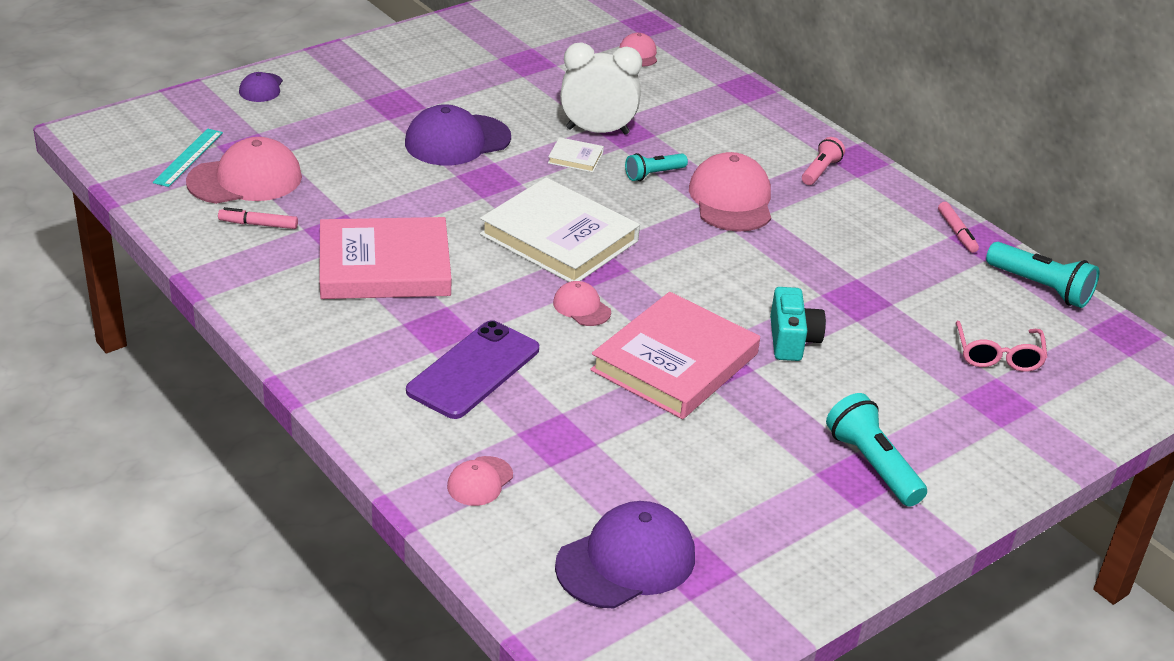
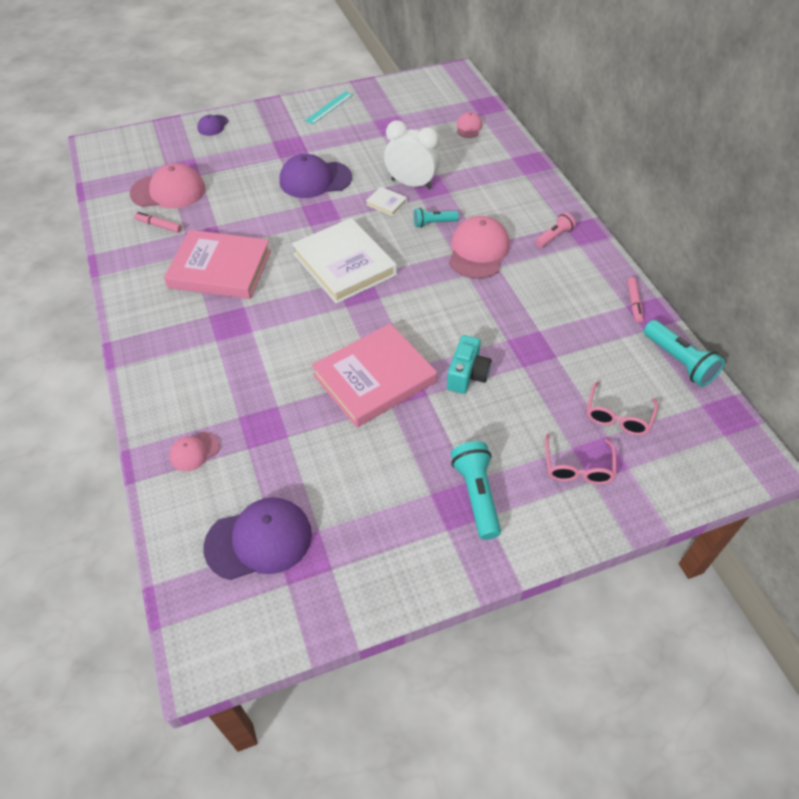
camera: 20 degrees right, 15 degrees up
turquoise ruler [153,128,223,187] -> turquoise ruler moved to [305,91,353,124]
purple phone [406,320,539,419] -> none
pink cap [553,281,611,326] -> none
none -> pink glasses [545,434,617,485]

